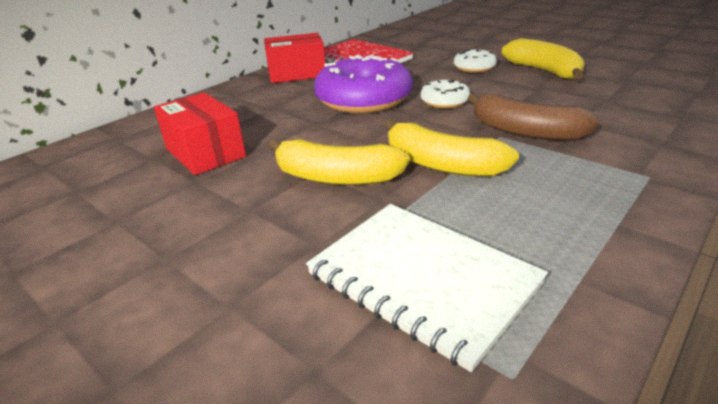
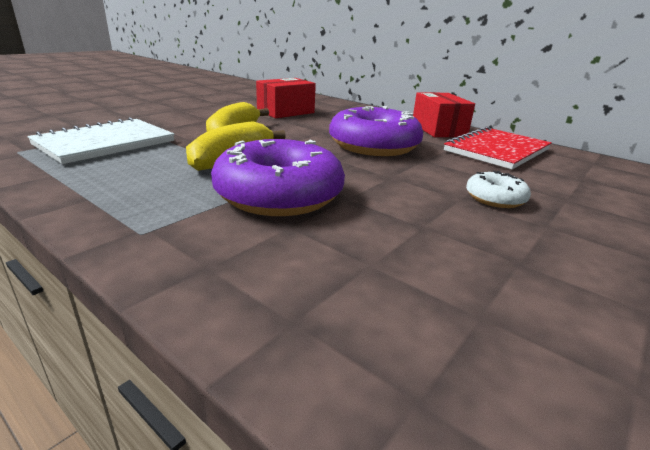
camera: 85 degrees right, 5 degrees down
white donut [421,80,470,108] -> none
brown banana [467,94,600,141] -> purple donut [211,139,345,216]
yellow banana [501,38,585,80] -> none

